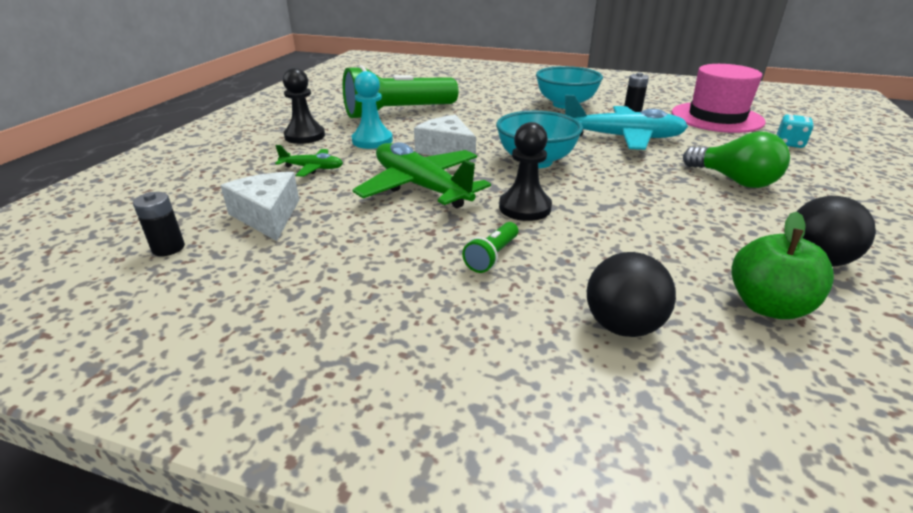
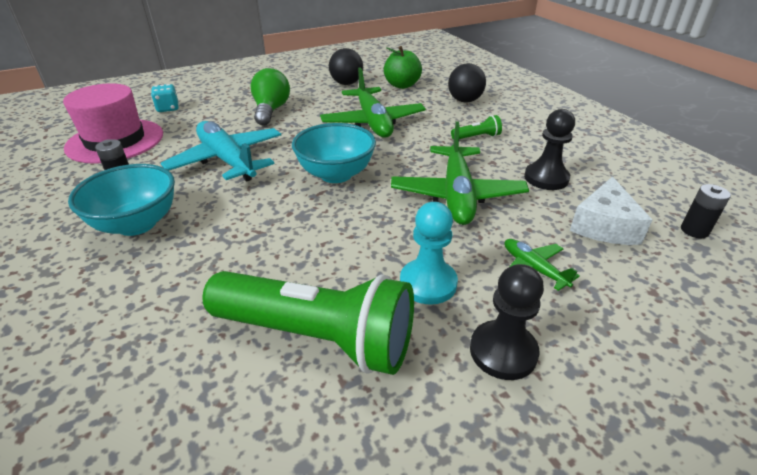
camera: 135 degrees left, 5 degrees up
white cheese [414,115,476,162] -> none
black pawn [499,122,552,221] -> black pawn moved to [524,109,575,190]
none -> green plane [320,67,426,138]

